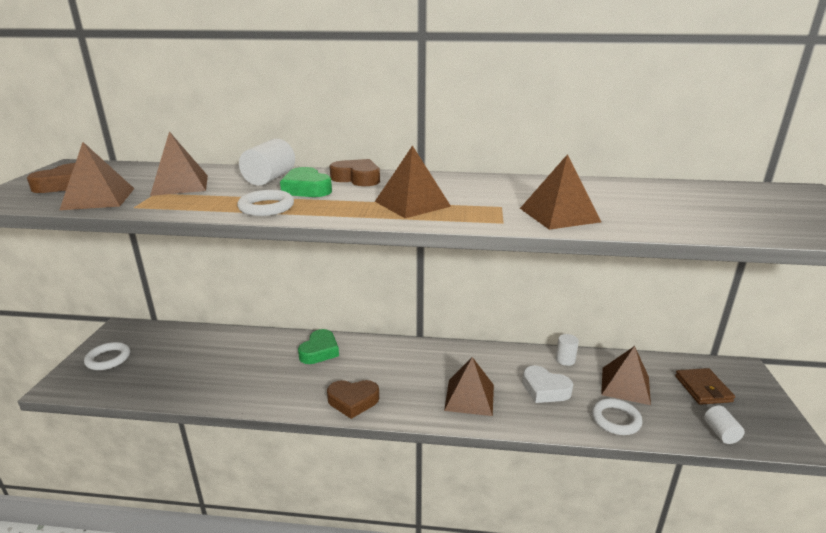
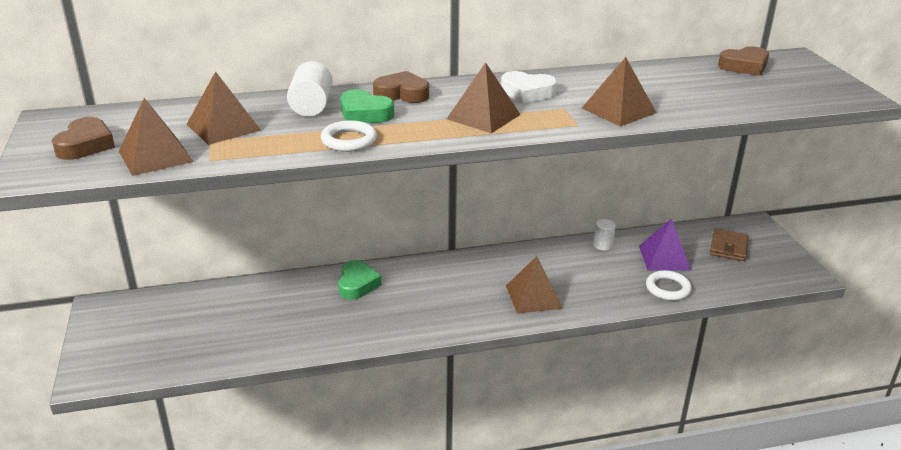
camera: 20 degrees left, 5 degrees up
white ring [84,342,130,370] -> none
brown heart [327,380,379,419] -> brown heart moved to [718,46,769,76]
white heart [522,366,573,403] -> white heart moved to [501,71,557,103]
brown pyramid [601,346,651,405] -> purple pyramid [639,219,692,271]
brown wallet [675,368,735,405] -> brown wallet turned 45 degrees clockwise [710,228,748,261]
white cylinder [704,405,745,444] -> none

